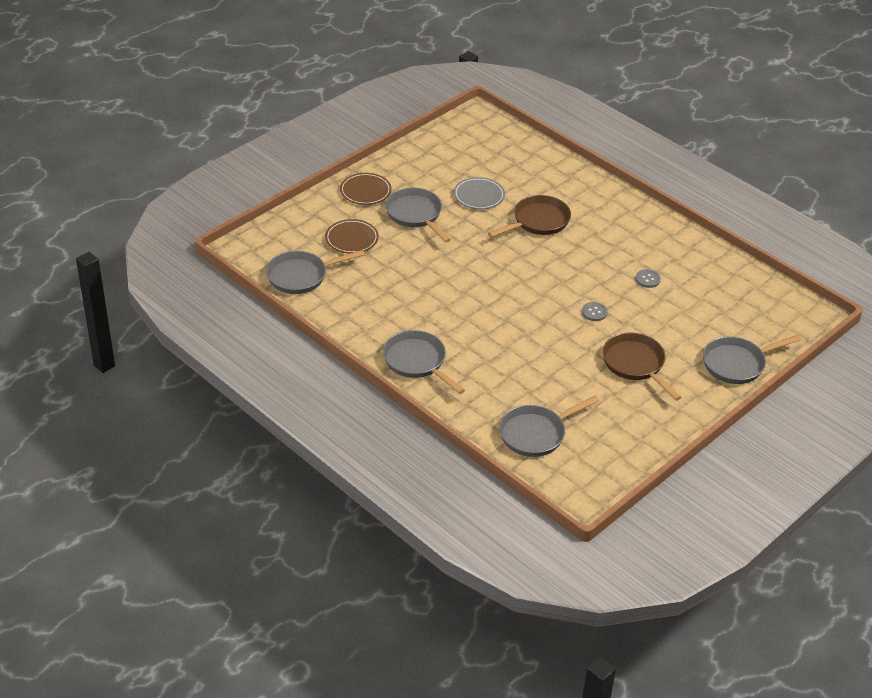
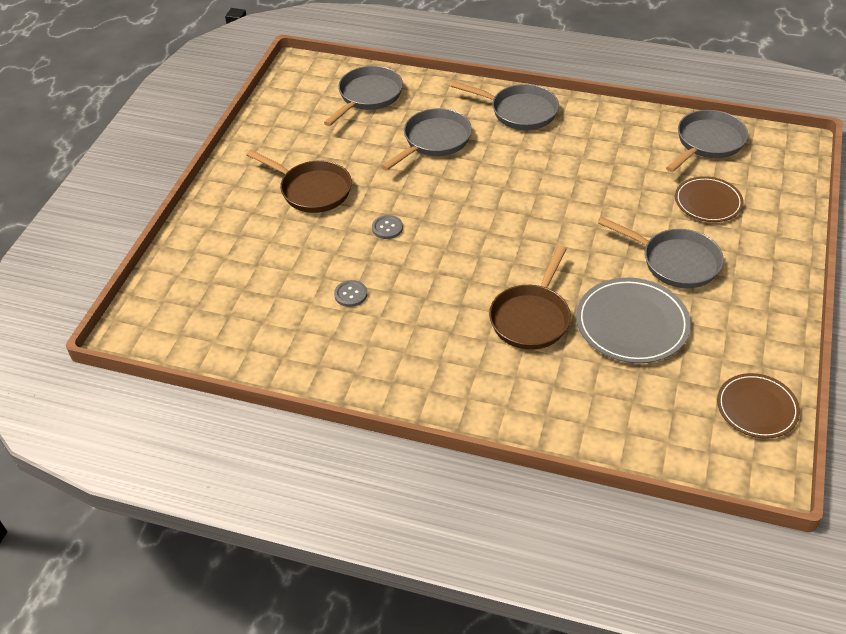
camera: 155 degrees right, 5 degrees up
brown plate [340,173,392,205] -> brown plate moved to [717,373,800,439]
grey plate [454,177,505,209] -> grey plate [576,278,691,363], size x1.51
grey pan [703,335,802,384] -> grey pan moved to [381,108,472,171]

